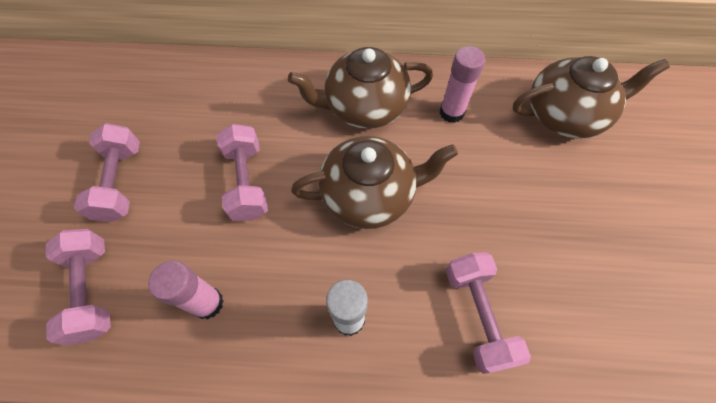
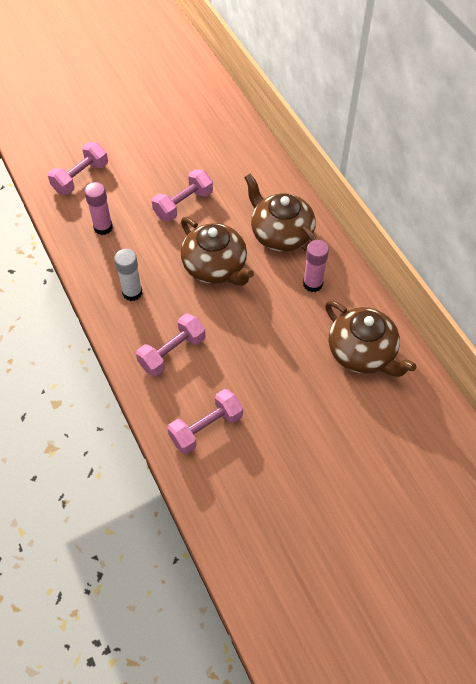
camera: 60 degrees right, 5 degrees down
pink dumbbell [74,123,140,222] -> pink dumbbell moved to [167,389,243,454]

